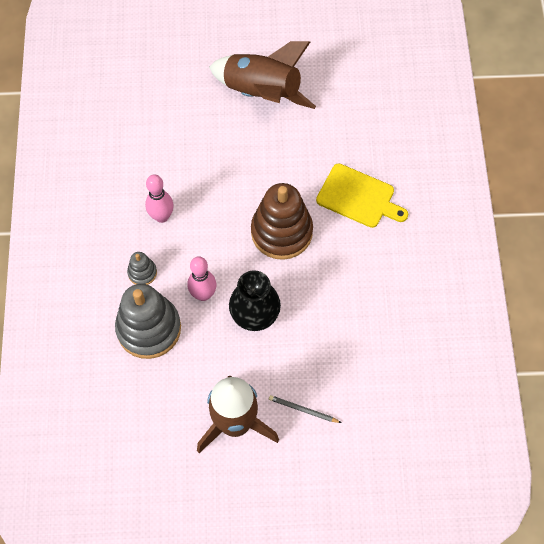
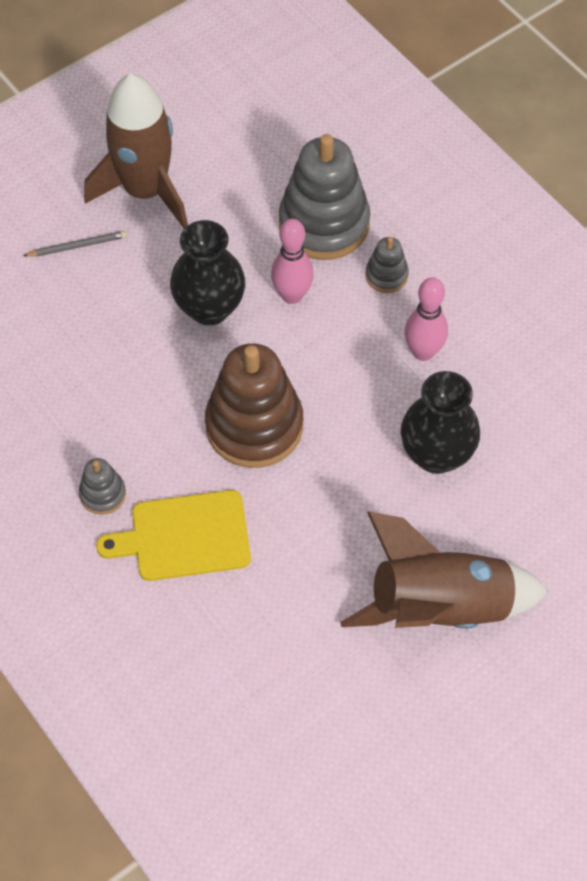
camera: 145 degrees right, 5 degrees down
none -> grey stacking toy [79,458,126,515]
none -> black vase [401,371,480,474]

